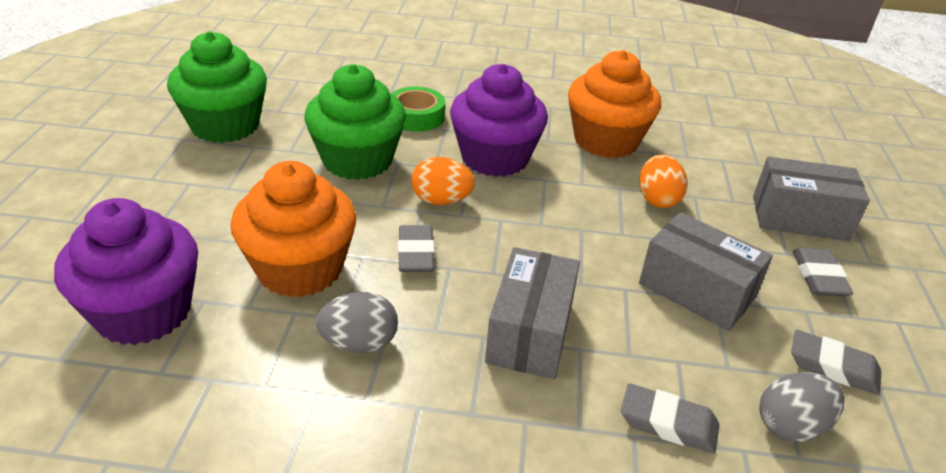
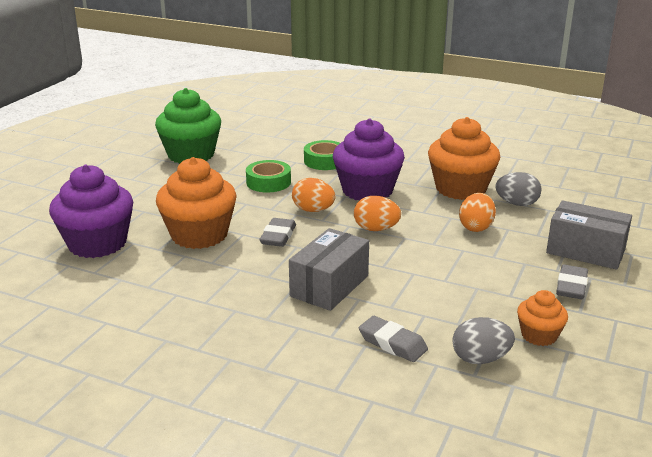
camera: 20 degrees right, 10 degrees down
green cupcake [304,64,406,180] -> green tape [246,160,291,192]
grey egg [315,292,398,353] -> grey egg moved to [496,172,542,206]
grey box [639,212,773,331] -> none
grey eraser [791,330,881,395] -> orange cupcake [517,290,568,346]
none -> orange egg [354,196,401,231]

